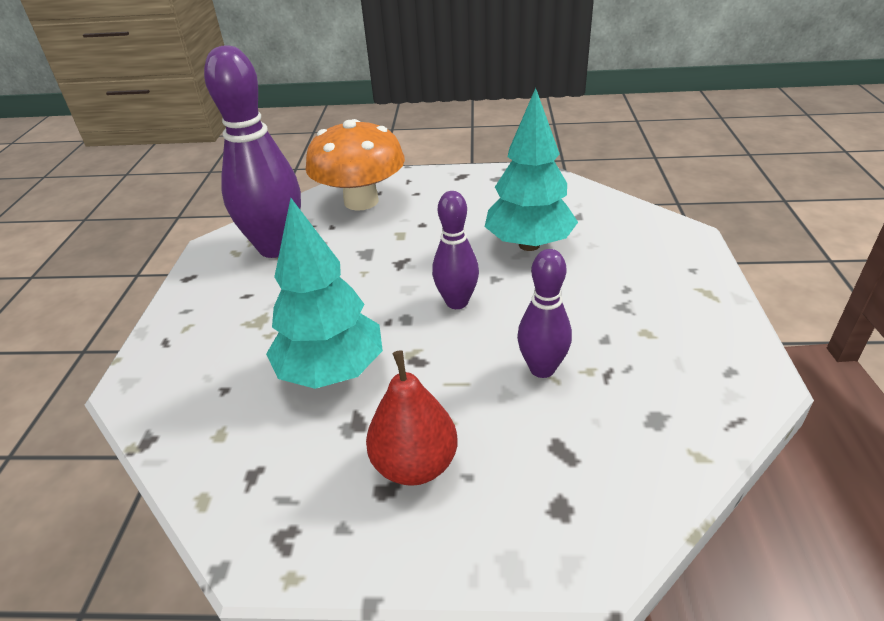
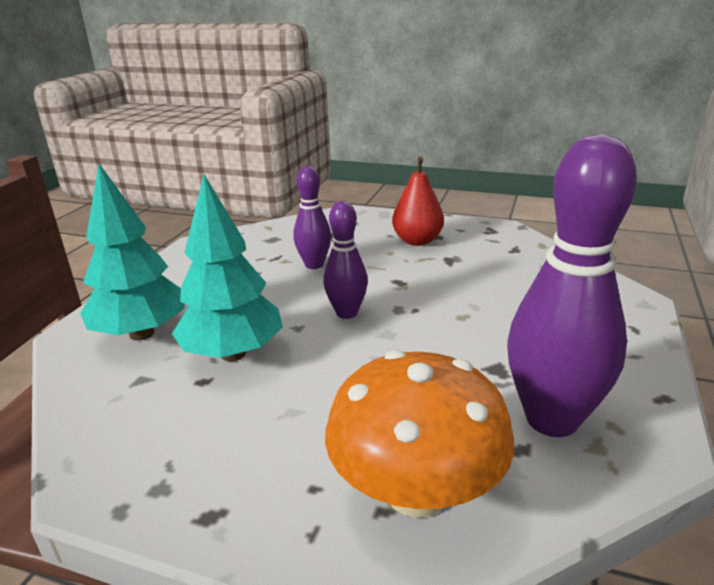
camera: 165 degrees left, 10 degrees down
turquoise tree [266,198,383,389] -> turquoise tree moved to [80,164,185,341]

